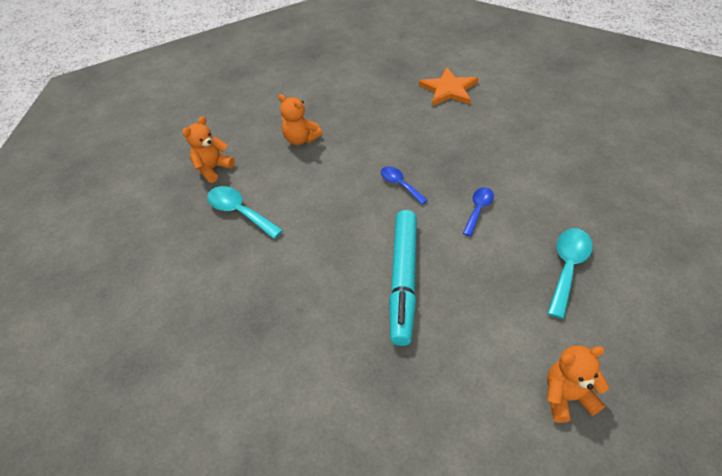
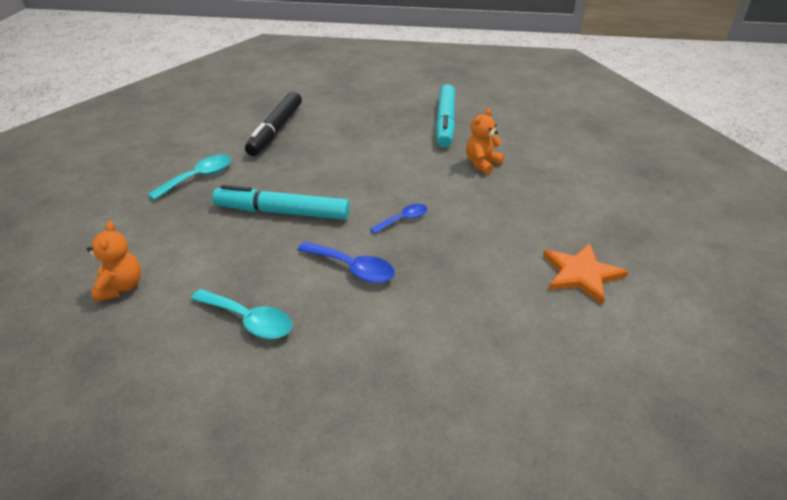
camera: 90 degrees right, 10 degrees down
orange teddy bear [182,116,235,183] -> turquoise marker [436,84,455,147]
turquoise spoon [207,186,283,239] -> turquoise spoon moved to [148,155,231,200]
blue spoon [462,187,494,236] -> blue spoon [297,241,395,283], size x1.52
none -> black marker [245,92,302,156]

